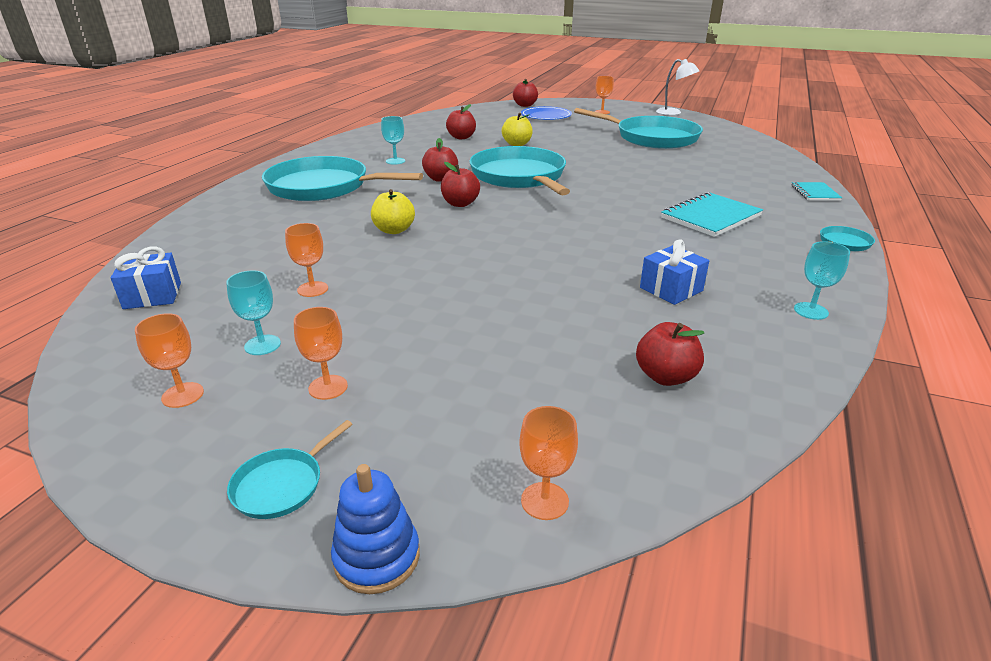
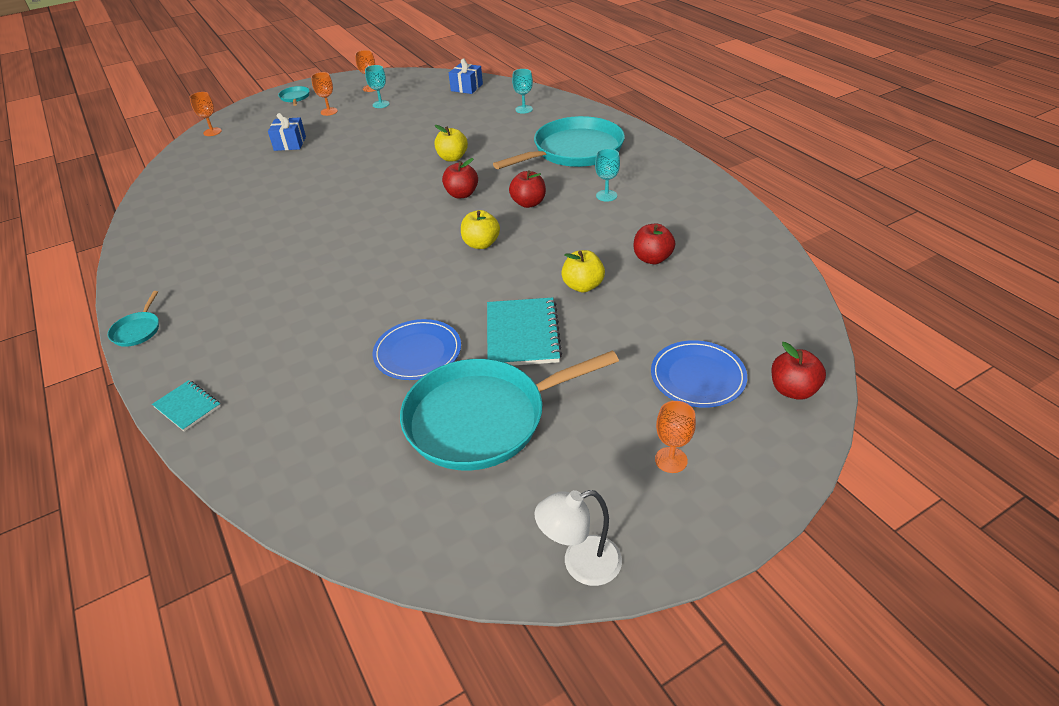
camera: 130 degrees right, 10 degrees up
orange goblet [285,223,328,297] -> none
blue stacking toy [331,464,420,594] -> none
turquoise pan [469,146,570,195] -> yellow apple [461,210,500,249]
red apple [636,322,705,386] -> none
blue gift [640,240,709,305] -> blue gift moved to [268,113,306,151]
turquoise notebook [661,192,763,237] -> turquoise notebook moved to [487,297,562,366]
turquoise goblet [794,241,850,320] -> turquoise goblet moved to [512,69,533,114]
none -> blue plate [373,319,461,380]

